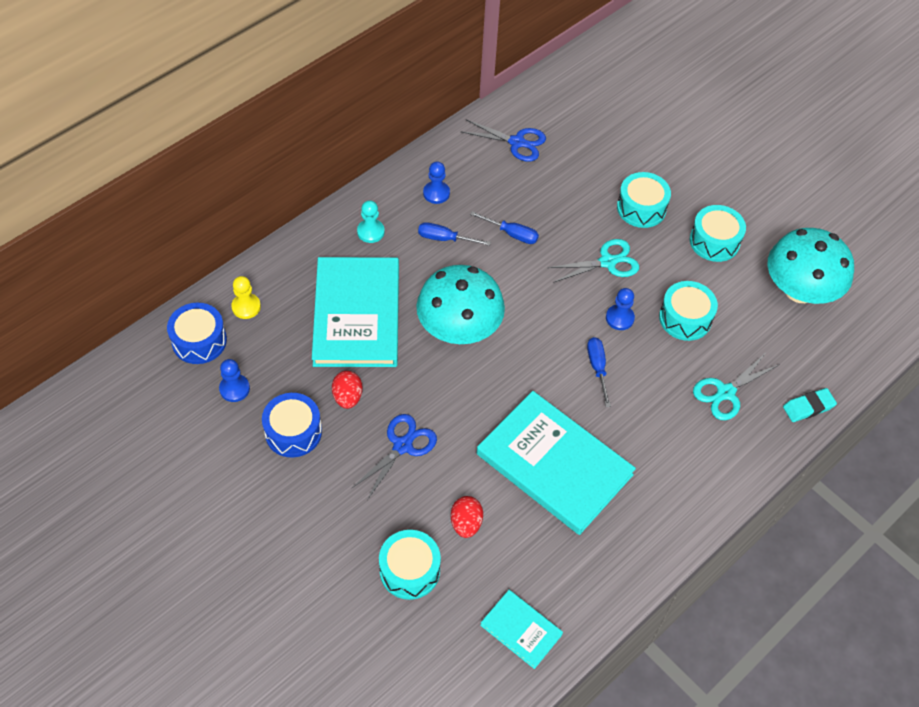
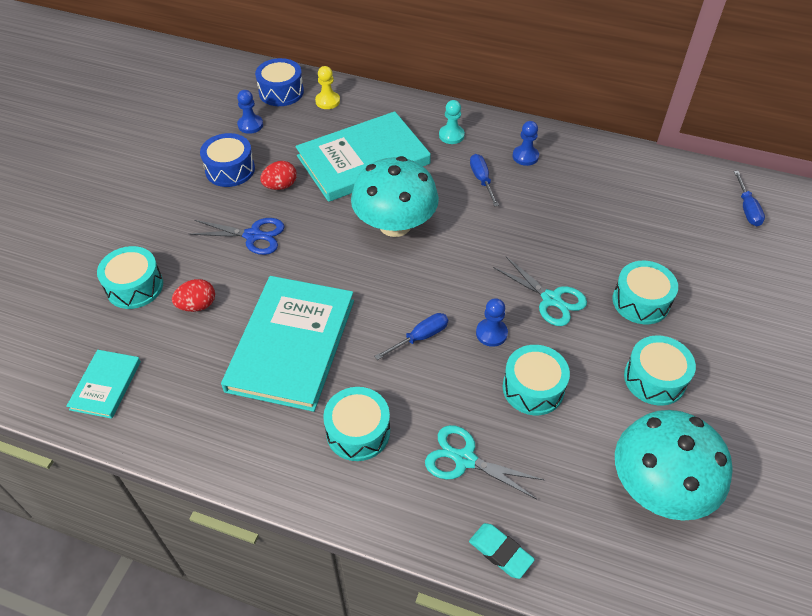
camera: 65 degrees right, 5 degrees down
blue scissors [460,119,546,162] -> none
blue screwdriver [470,211,539,244] -> blue screwdriver moved to [734,171,765,226]
none -> turquoise drum [323,387,390,461]

